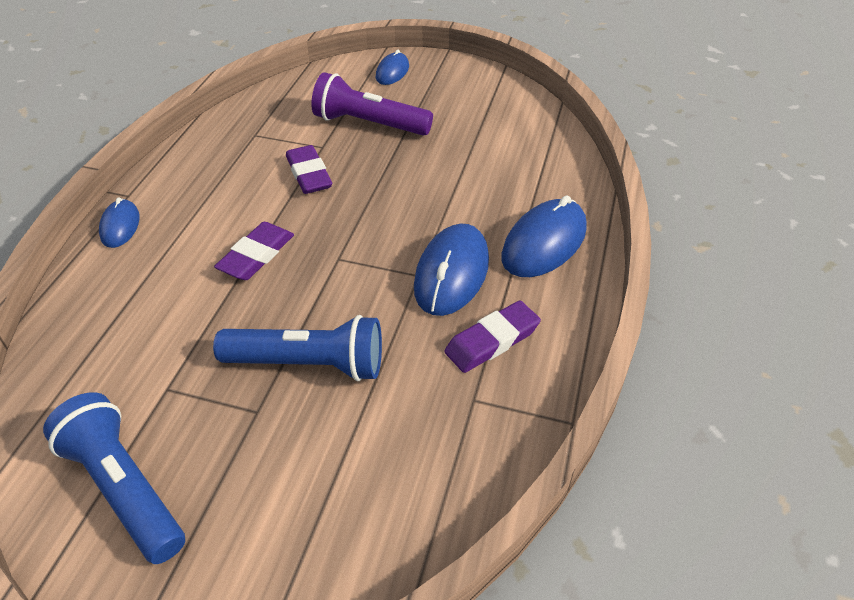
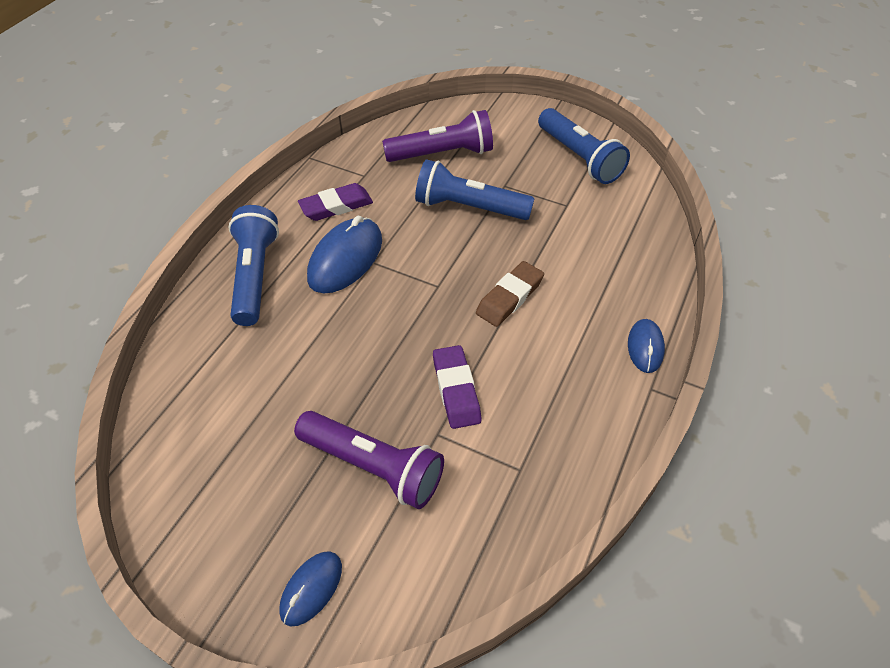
camera: 170 degrees left, 5 degrees up
purple eraser [214,222,294,280] -> brown eraser [476,261,544,327]
blue mouse [501,195,587,277] -> blue flashlight [228,205,279,326]
none -> purple flashlight [382,110,493,162]

